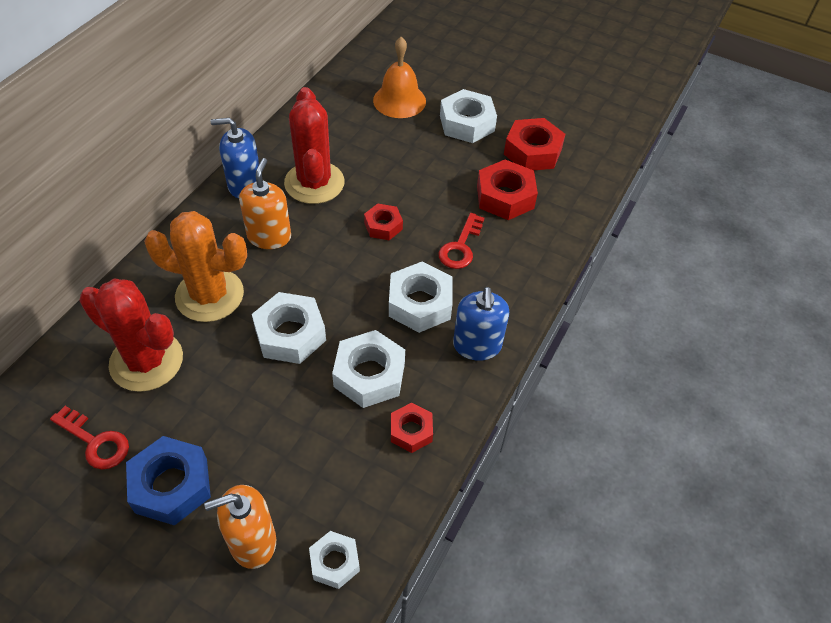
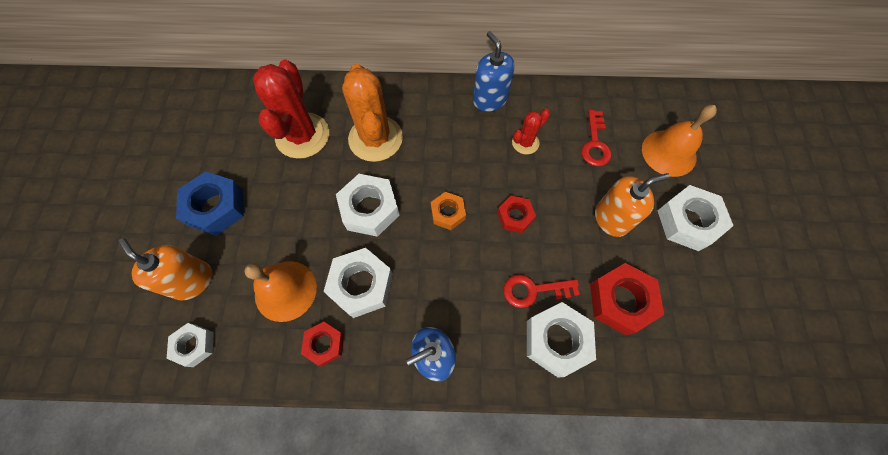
camera: 65 degrees right, 15 degrees up
red key [50,406,129,470] -> red key moved to [581,110,611,166]
orange soap dispenser [239,158,291,249] -> orange soap dispenser moved to [595,173,670,237]
red cactus [284,87,345,204] -> red cactus [512,108,550,154], size x0.50
white nut [389,261,453,333] -> white nut moved to [527,302,596,378]
red nut [504,118,565,170] -> none
none -> orange bell [244,261,317,322]
none -> orange nut [431,192,466,230]

